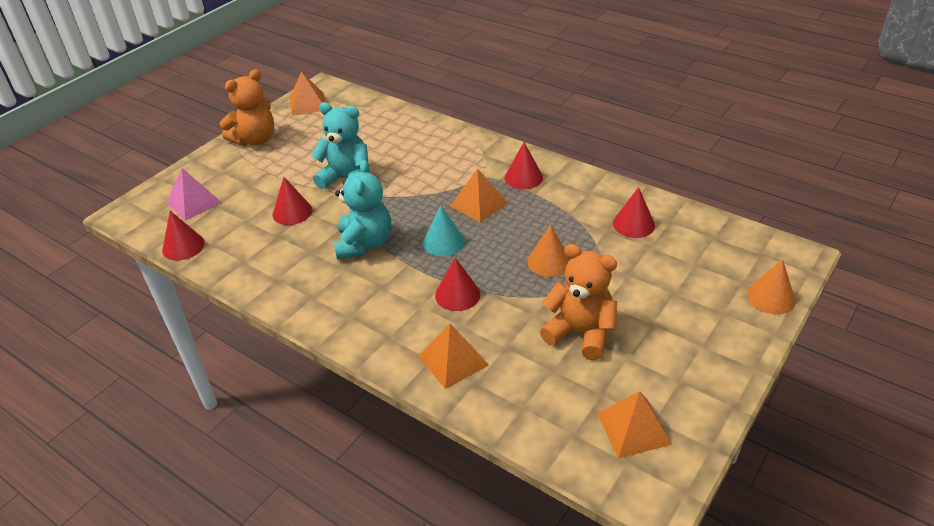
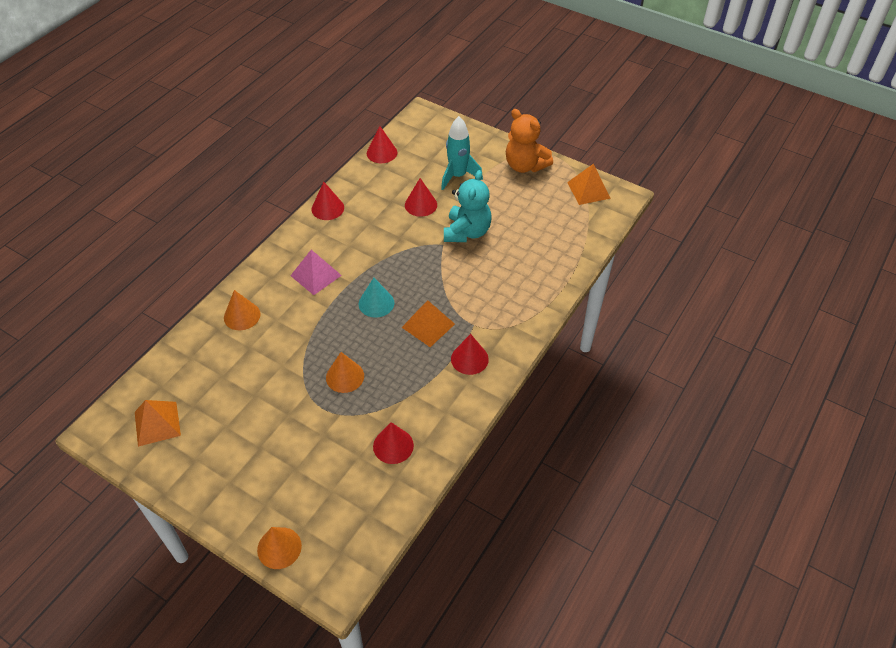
camera: 85 degrees right, 10 degrees up
pink pyramid [166,168,222,221] -> pink pyramid moved to [290,250,342,295]
turquoise teddy bear [334,160,391,260] -> none
orange pyramid [418,324,488,389] -> orange cone [224,290,260,330]
red cone [435,258,480,311] -> red cone moved to [311,182,344,220]
orange teddy bear [540,244,617,360] -> none
none -> turquoise rocket [441,116,483,190]

